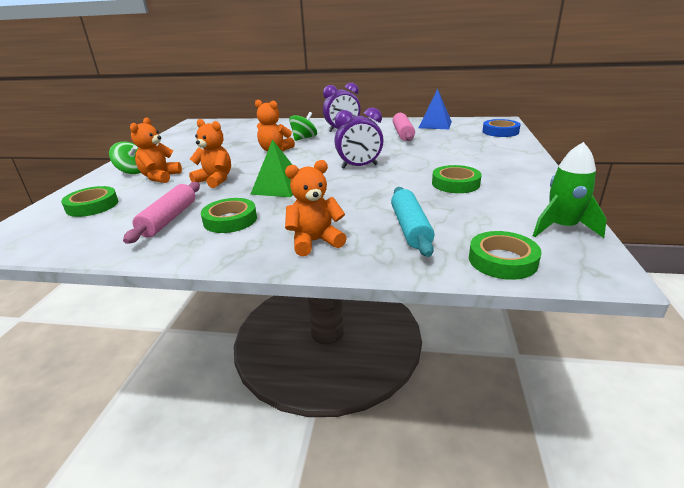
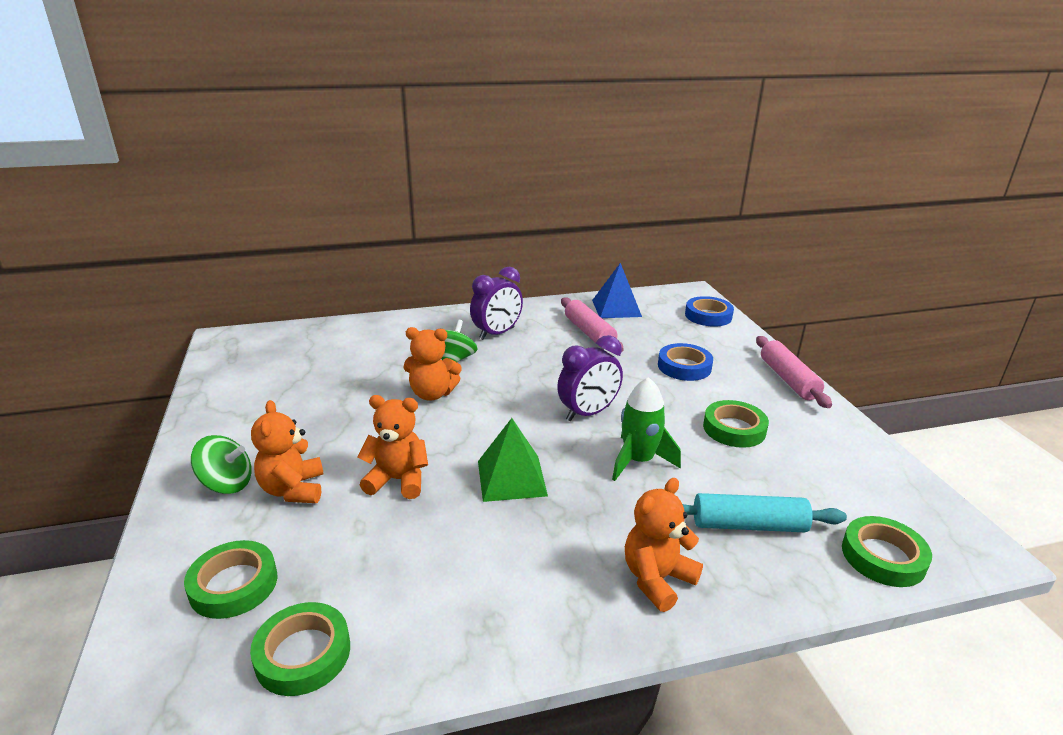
camera: 25 degrees left, 0 degrees up
pink rolling pin [123,182,200,244] -> pink rolling pin moved to [756,336,832,408]
green tape [201,198,257,233] -> green tape moved to [250,602,350,696]
turquoise rolling pin [391,187,434,257] -> turquoise rolling pin turned 60 degrees counterclockwise [682,493,847,532]
green rocket [533,142,607,238] -> green rocket moved to [612,377,681,481]
none -> blue tape [658,343,713,381]

